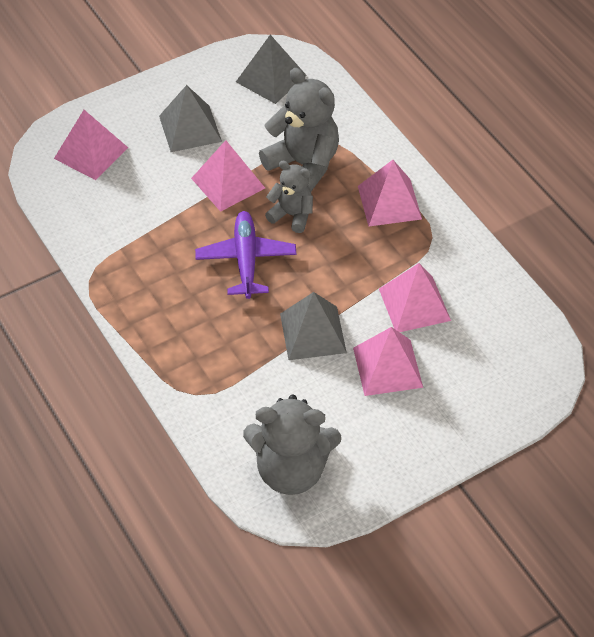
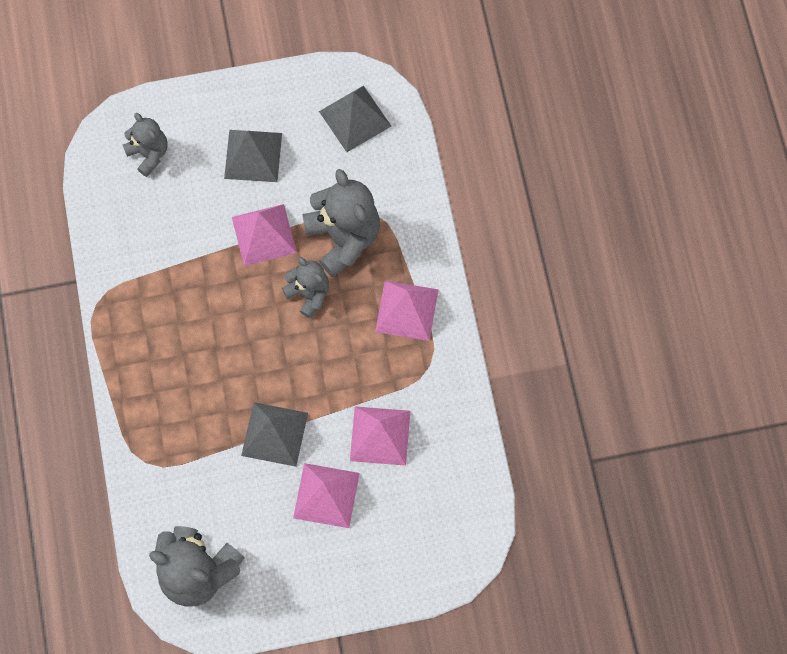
camera: 20 degrees right, 20 degrees up
pink pyramid [54,110,128,180] -> grey teddy bear [123,113,168,177]
purple plane [195,211,297,299] -> none

